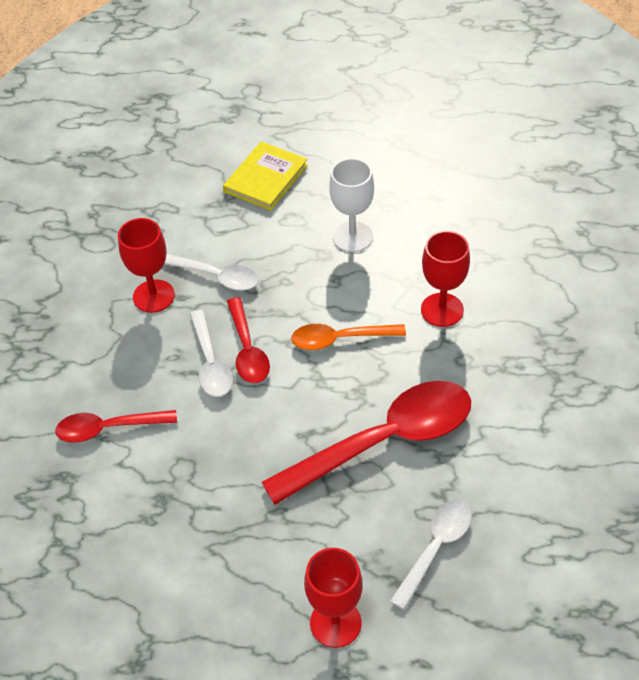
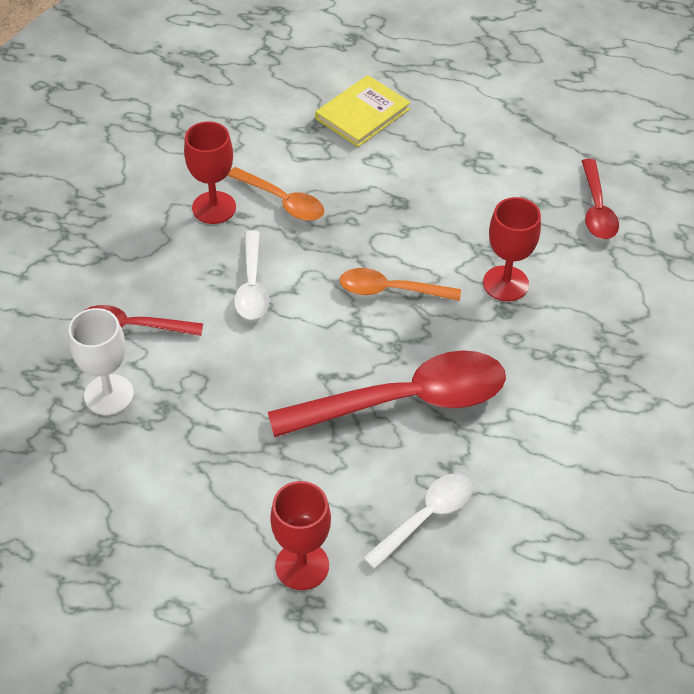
camera: 10 degrees right, 0 degrees up
white spoon [164,254,259,291] -> orange spoon [227,167,324,221]
red spoon [227,297,270,383] -> red spoon moved to [582,159,619,239]
white goblet [329,158,374,252] -> white goblet moved to [68,308,134,415]

